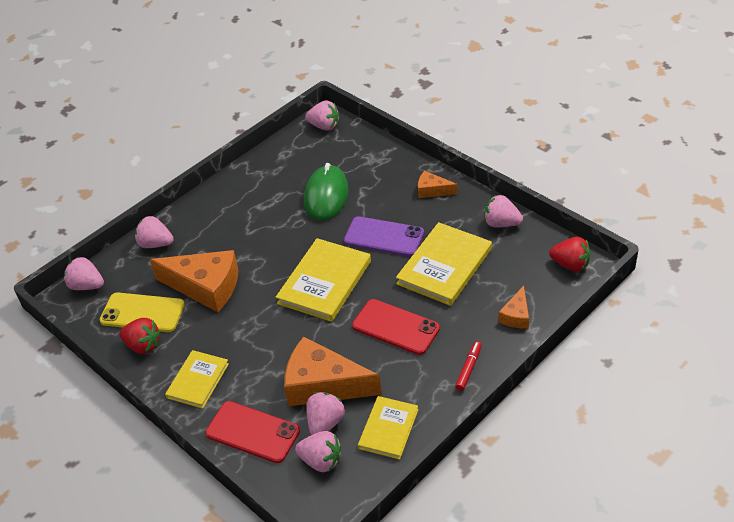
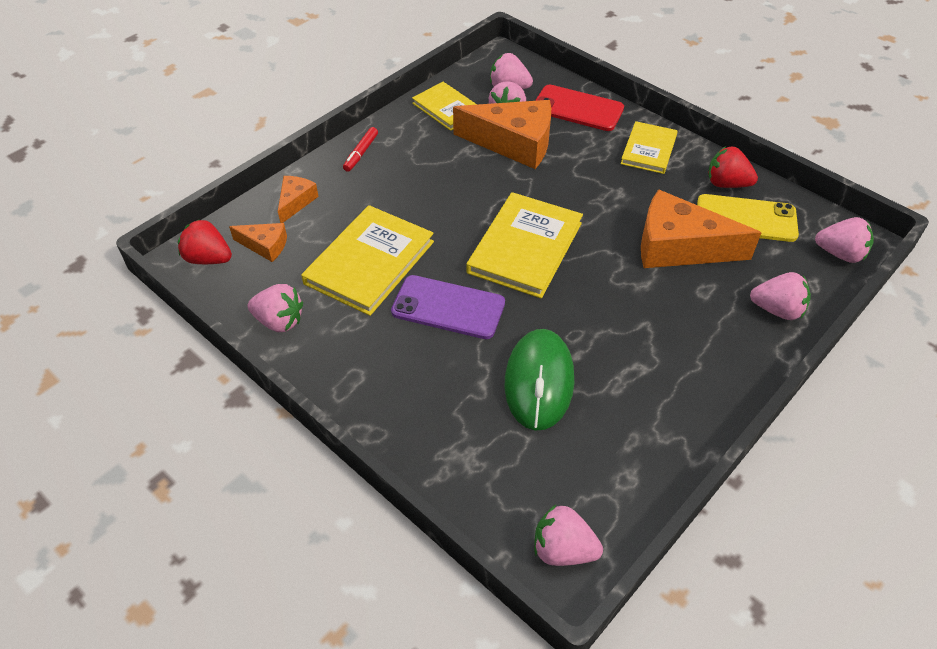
camera: 175 degrees right, 5 degrees up
red phone [352,299,440,355] -> none
yellow book [358,396,418,460] -> yellow book turned 60 degrees counterclockwise [412,82,477,131]
orange cheese [418,171,457,198] -> orange cheese moved to [229,223,287,262]

